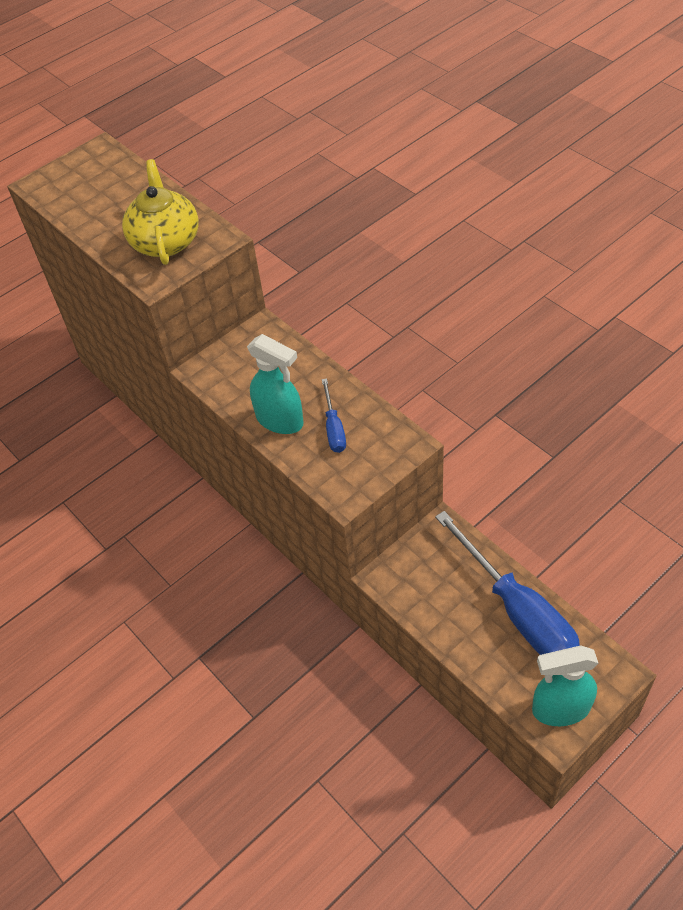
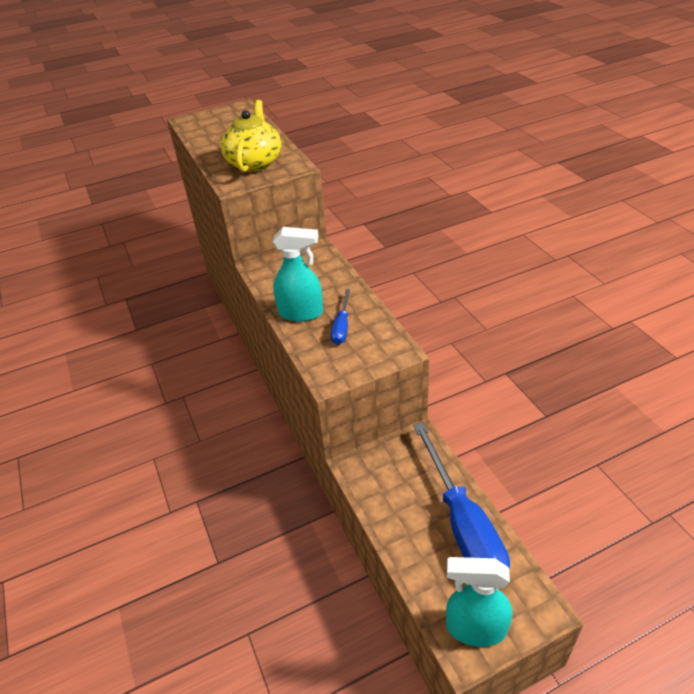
camera: 15 degrees right, 10 degrees down
turquoise spray bottle [247,334,304,434] -> turquoise spray bottle turned 45 degrees counterclockwise [273,227,323,322]

